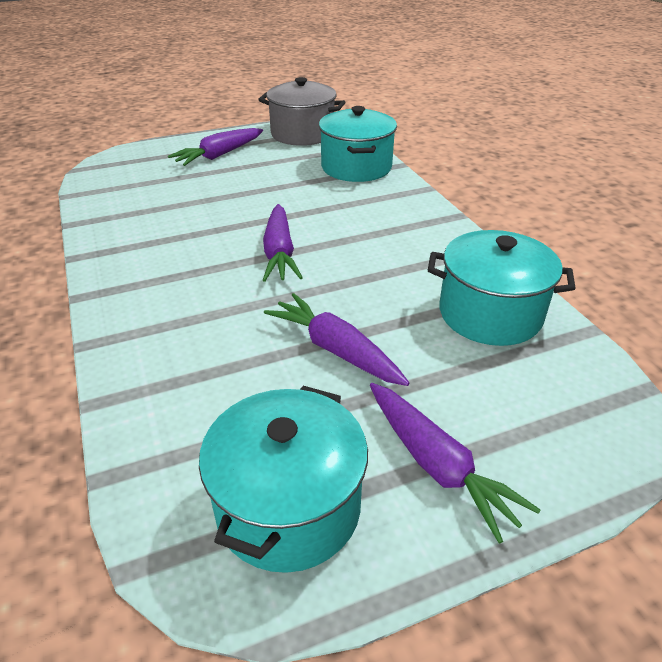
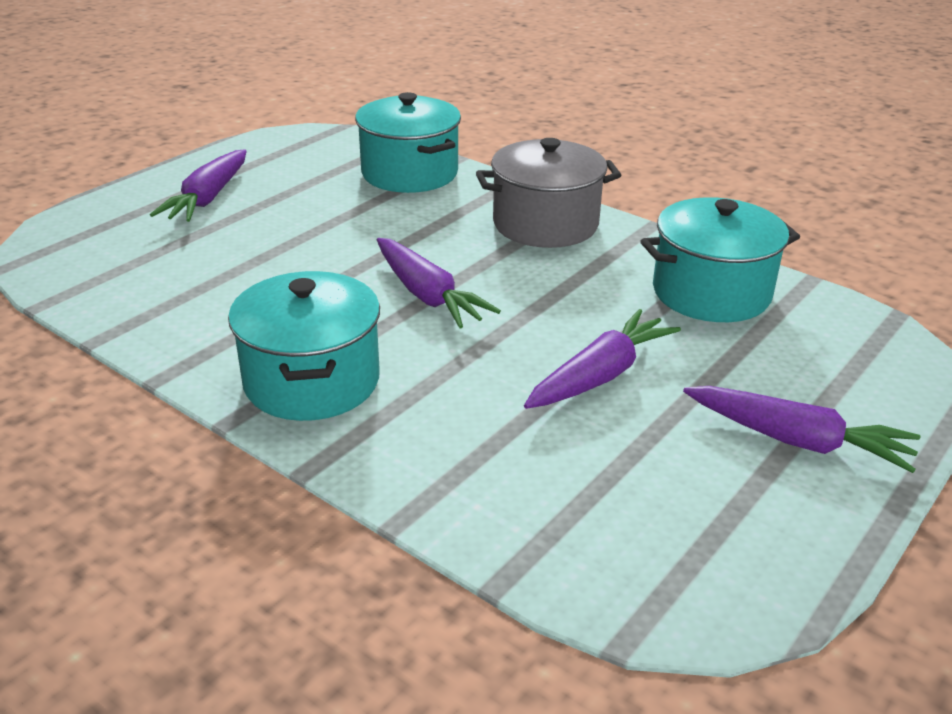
camera: 30 degrees left, 5 degrees down
turquoise pot [199,386,368,573] -> turquoise pot moved to [228,271,380,421]
grey pot [258,77,345,146] -> grey pot moved to [476,138,621,248]
purple carrot [264,293,410,386] -> purple carrot turned 120 degrees clockwise [524,309,681,409]

